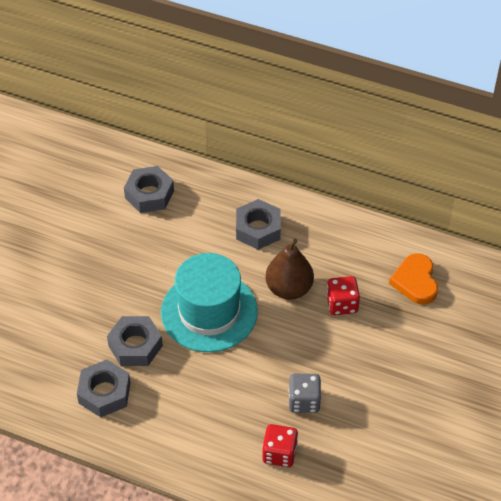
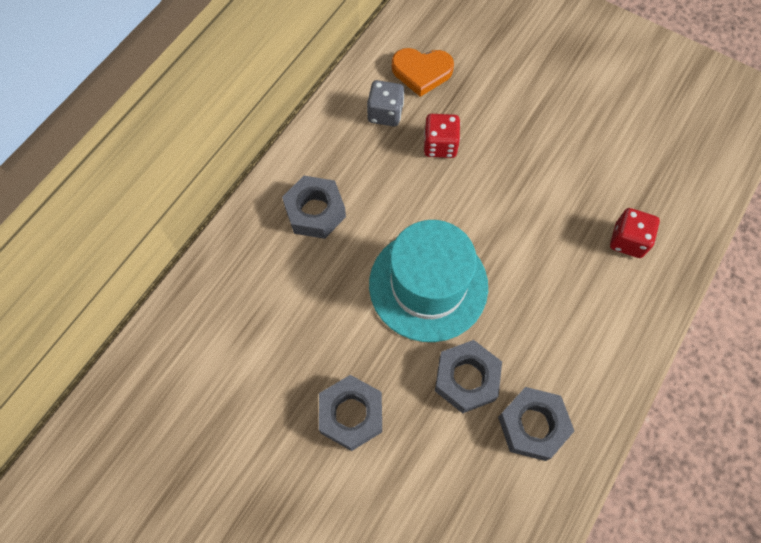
camera: 80 degrees left, 15 degrees up
grey nut [124,166,174,213] -> grey nut moved to [319,375,382,451]
brown pear [265,239,314,300] -> none
grey dice [289,374,321,413] -> grey dice moved to [367,80,404,126]

